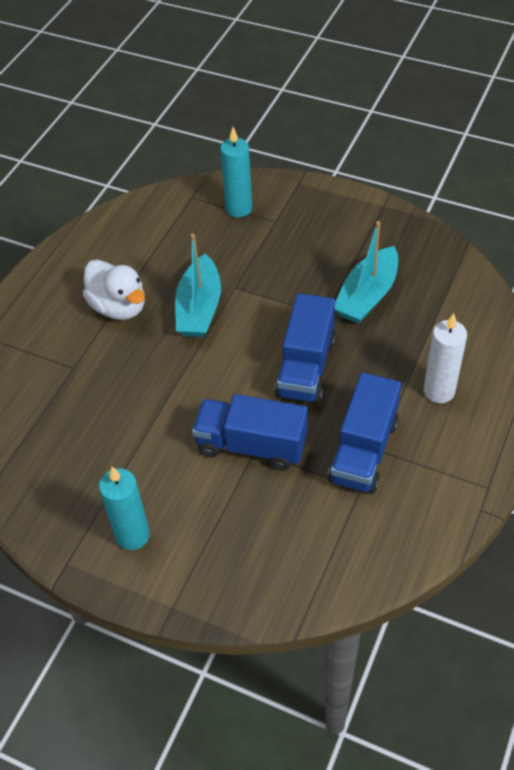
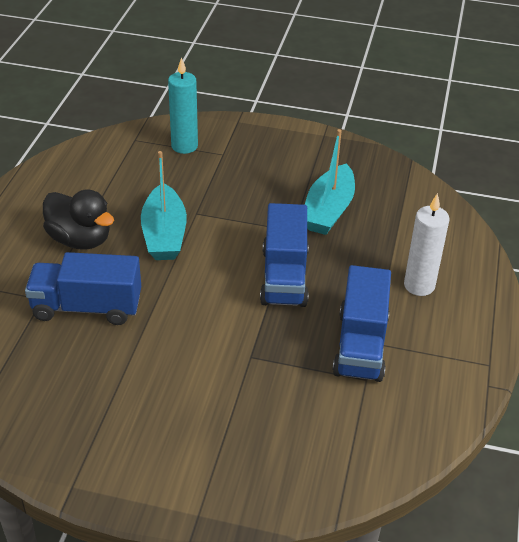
camera: 15 degrees left, 10 degrees down
white duck [83,259,145,320] -> black duck [43,189,114,250]
turquoise candle [99,467,150,550] -> none
blue truck [192,394,308,471] -> blue truck moved to [25,252,141,325]

